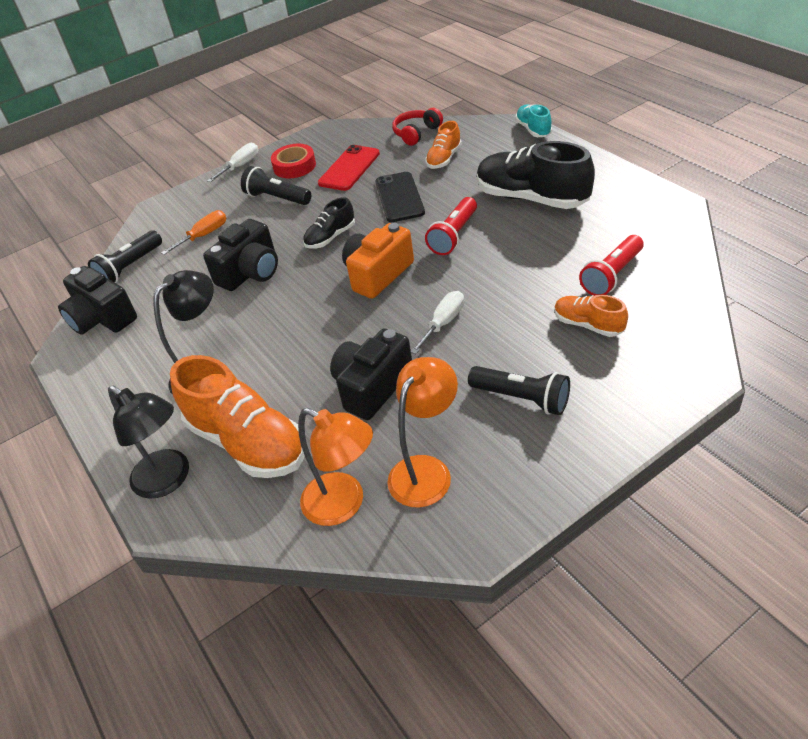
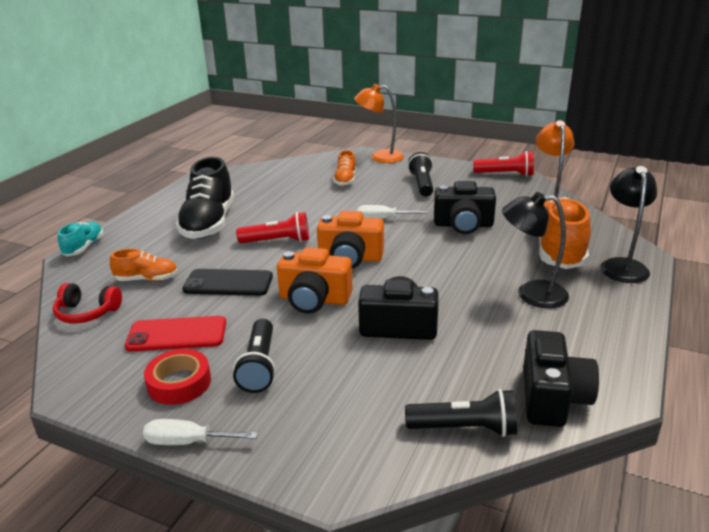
camera: 125 degrees left, 15 degrees down
orange screwdriver [161,210,226,255] -> none
black shoe [303,197,355,249] -> orange camera [277,247,353,313]
black phone [375,172,425,222] -> black phone turned 45 degrees clockwise [182,269,273,296]
orange lamp [387,357,458,508] -> orange lamp moved to [354,84,404,163]
turquoise shoe [515,104,552,137] -> turquoise shoe turned 150 degrees clockwise [58,221,103,256]
red flashlight [579,235,644,296] -> red flashlight moved to [473,151,534,177]

